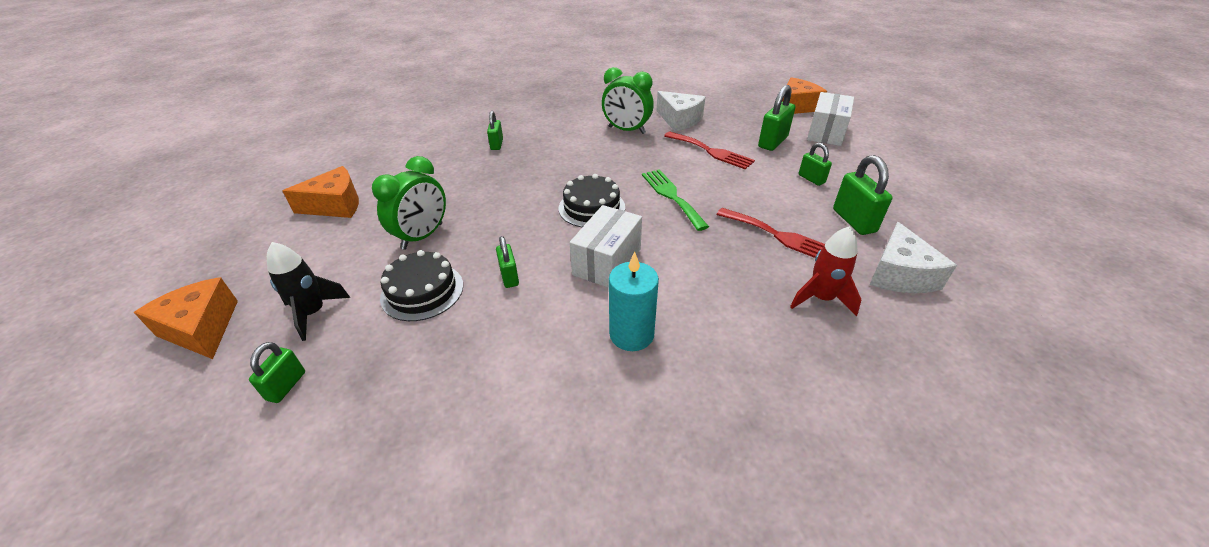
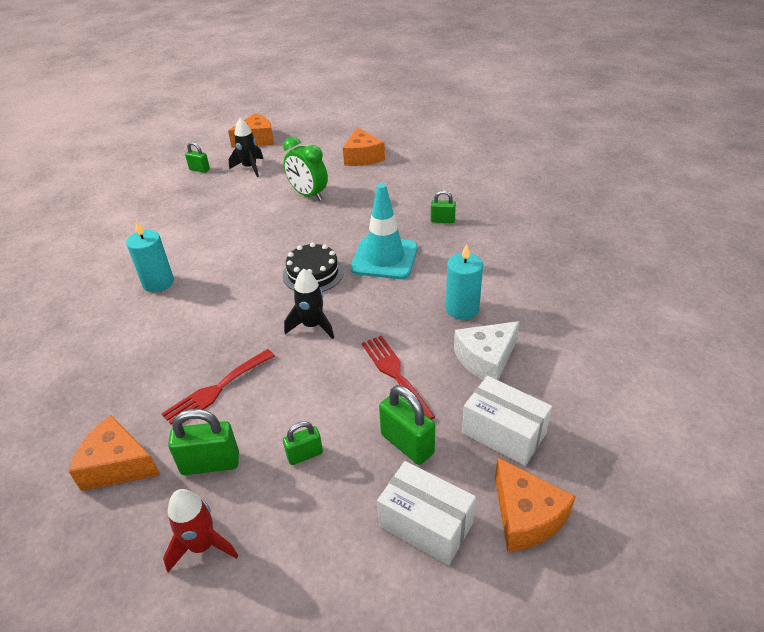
camera: 100 degrees right, 0 degrees up
black cake [380,250,463,321] -> none
green padlock [496,236,519,288] -> none
white box [570,205,642,288] -> white box moved to [462,376,552,466]
green clock [602,67,654,134] -> turquoise candle [446,243,483,320]
green fork [642,169,709,231] -> black rocket [284,269,334,339]
red fork [664,131,755,170] -> red fork turned 105 degrees clockwise [362,335,435,419]
red rocket [790,226,862,316] -> red rocket moved to [163,489,238,572]
white cheese [869,222,957,293] -> orange cheese [69,415,160,491]
none -> turquoise traffic cone [350,183,418,279]

